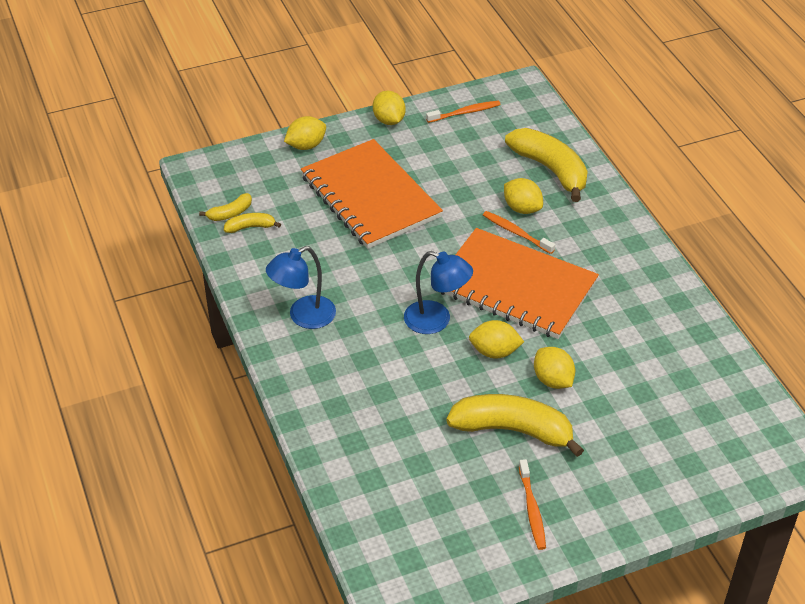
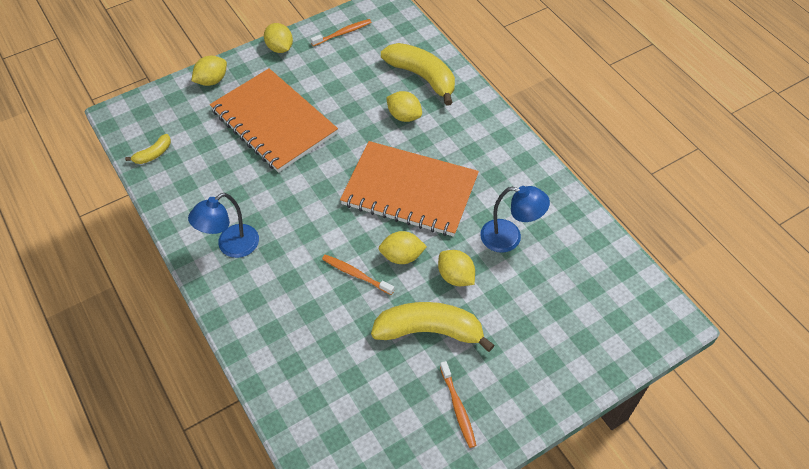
camera: 10 degrees left, 10 degrees up
yellow banana [224,213,281,233] -> none
blue lamp [404,251,473,334] -> blue lamp moved to [480,186,550,253]
orange toothbrush [483,211,555,254] -> orange toothbrush moved to [322,254,394,295]

